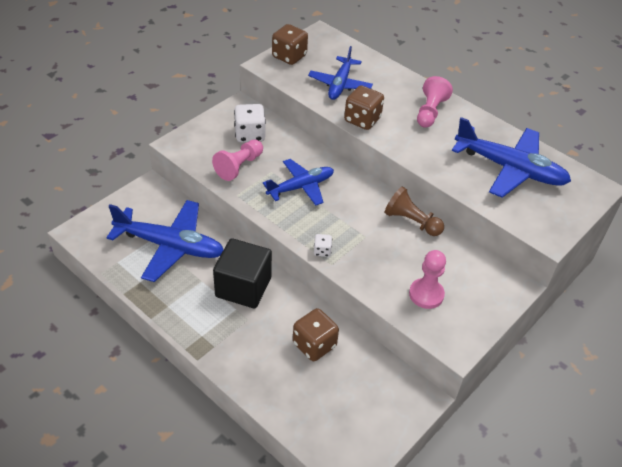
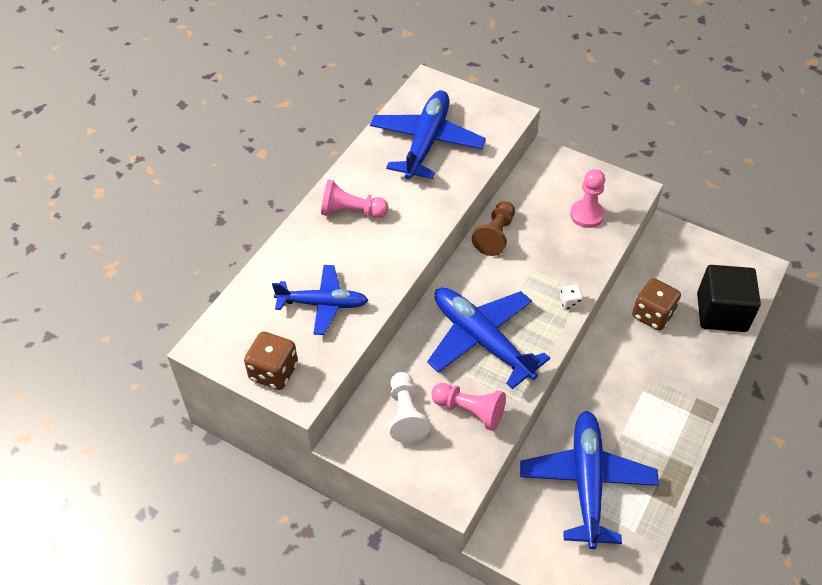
camera: 100 degrees left, 5 degrees up
black cube [213,238,272,308] -> black cube moved to [697,265,761,332]
white dice [234,104,266,143] -> white pawn [389,372,430,443]
blue plane [263,159,334,206] -> blue plane [427,287,550,389], size x1.54
brown dice [344,85,384,130] -> none

